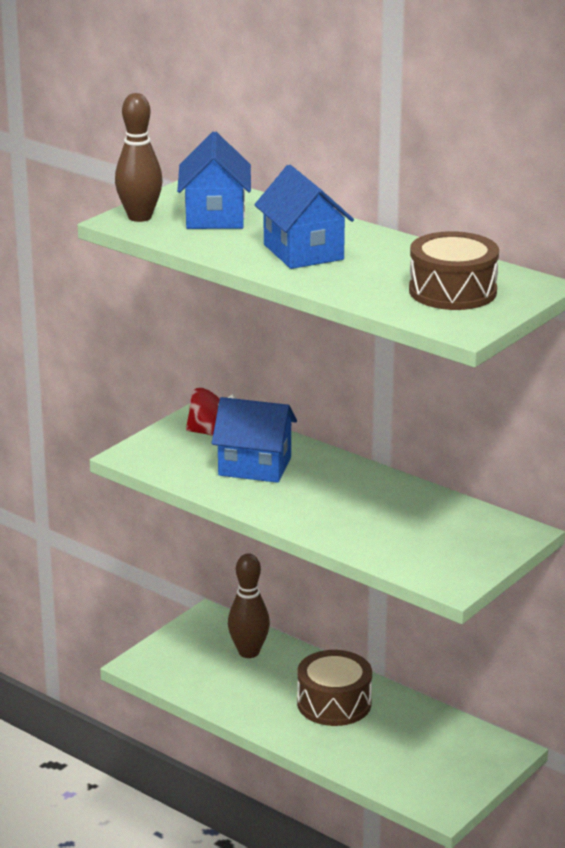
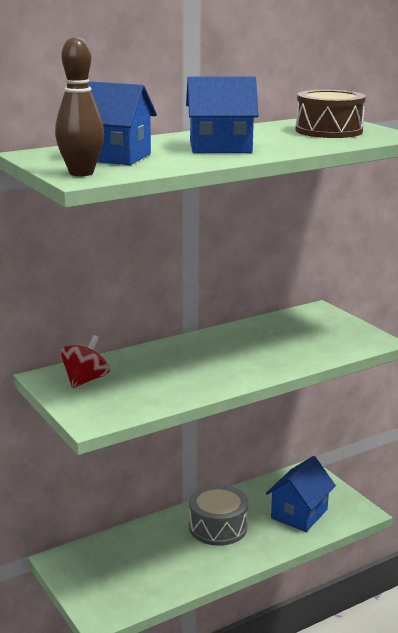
camera: 70 degrees left, 5 degrees down
blue house [212,397,297,483] -> blue house moved to [266,456,336,532]
brown bowling pin [228,553,270,658] -> none
brown drum [297,650,372,726] -> grey drum [189,484,248,546]

